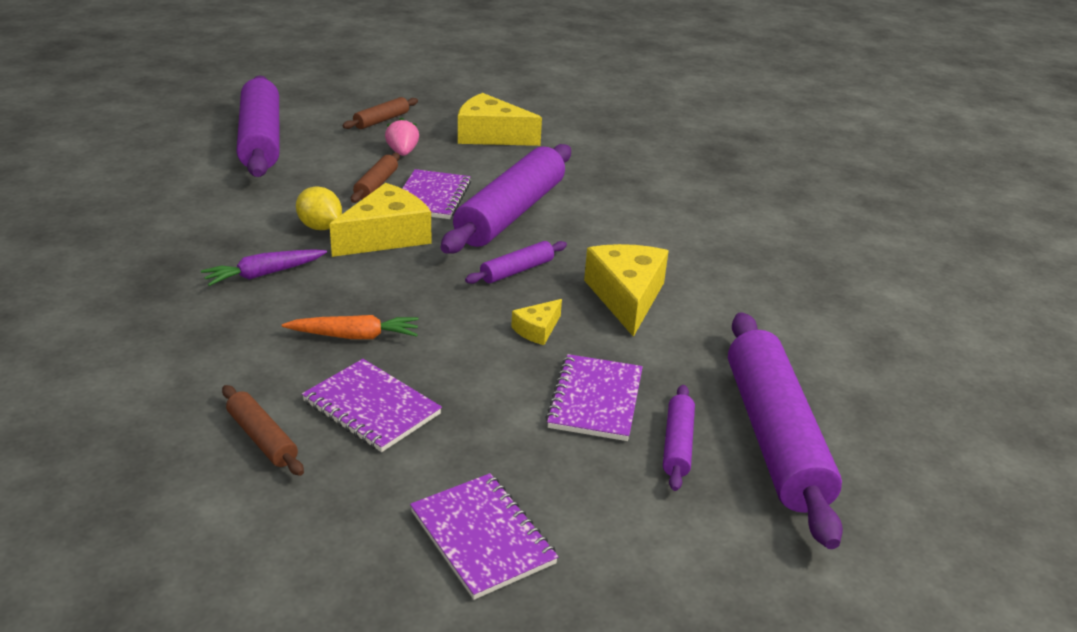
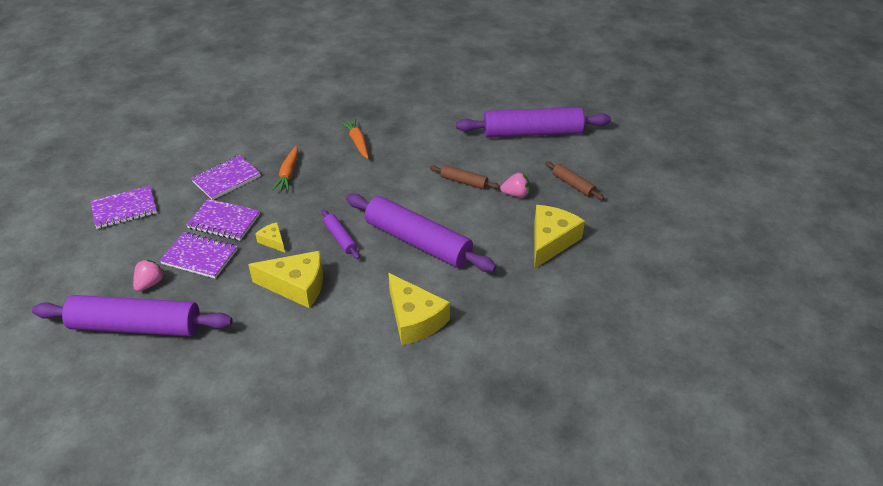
camera: 100 degrees right, 10 degrees up
purple carrot [201,249,327,286] -> orange carrot [340,119,369,159]
brown rolling pin [222,385,304,476] -> none
yellow lemon [296,186,342,230] -> none
yellow cheese [329,183,431,257] -> yellow cheese moved to [388,273,450,345]
purple notebook [402,169,471,219] -> purple notebook moved to [186,199,260,241]
purple rolling pin [663,385,695,491] -> pink strawberry [133,260,165,291]

